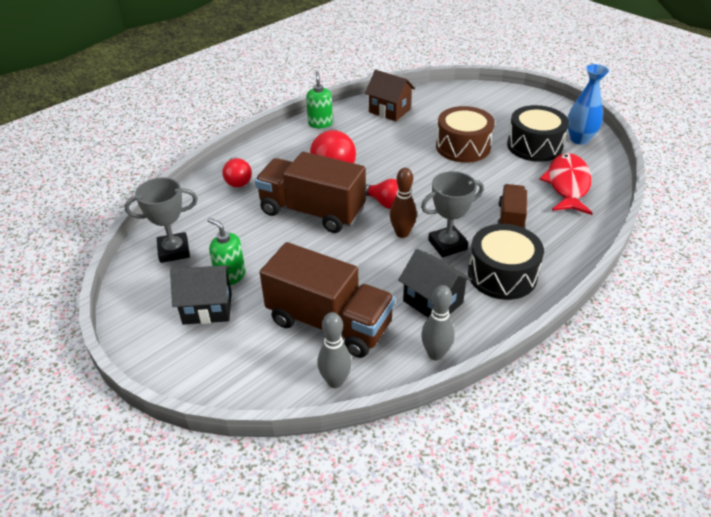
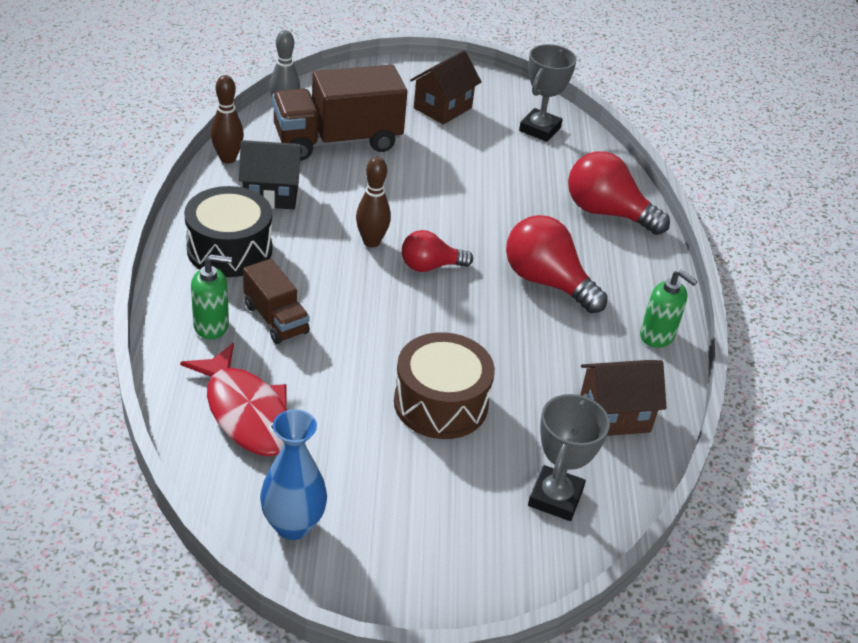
camera: 130 degrees right, 0 degrees up
black house [170,265,232,325] -> brown house [410,50,482,125]
green soap dispenser [207,218,245,285] -> green soap dispenser moved to [191,254,232,340]
red light bulb [222,157,252,187] -> red light bulb [568,151,670,235], size x1.61
brown truck [255,152,366,233] -> none
grey trophy [421,171,484,258] -> grey trophy moved to [528,394,610,521]
grey bowling pin [421,285,454,361] -> brown bowling pin [211,75,244,164]
black drum [507,105,569,162] -> none

